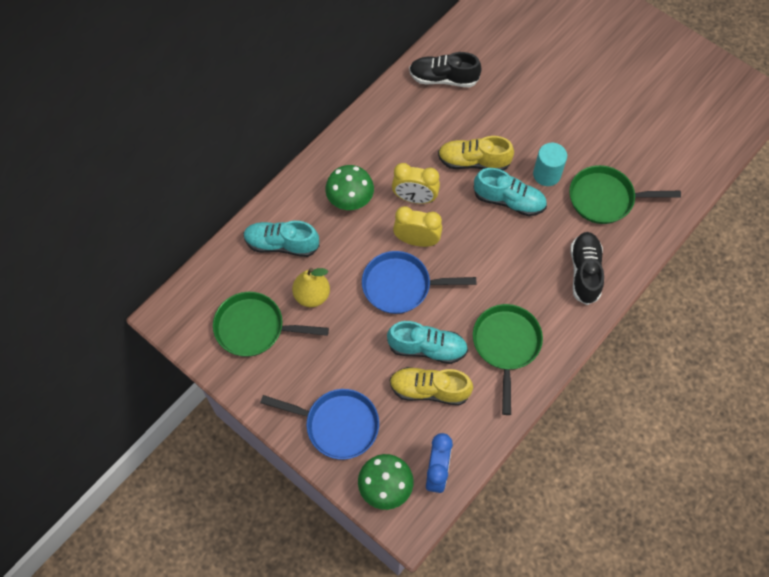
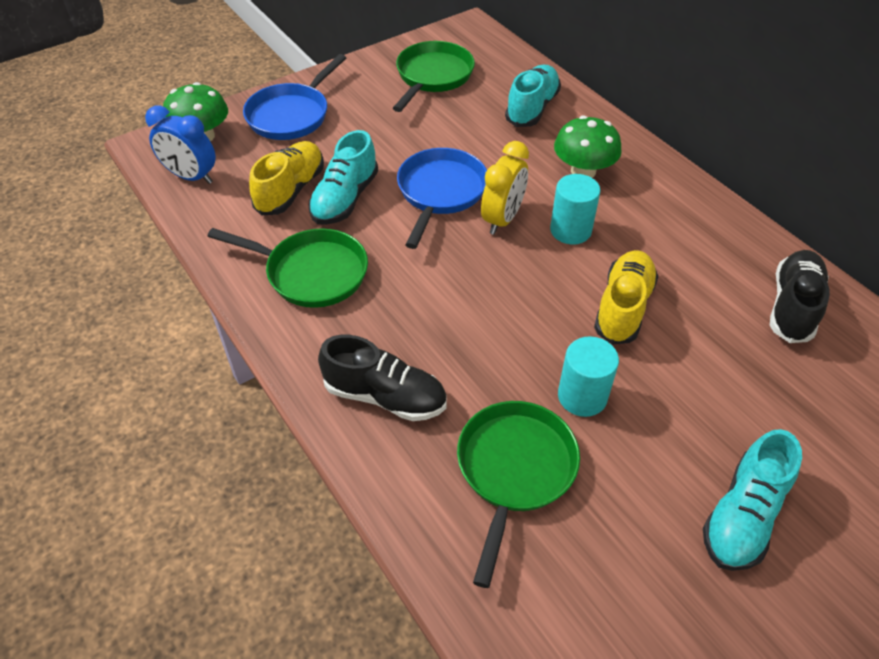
camera: 105 degrees right, 15 degrees down
yellow pear [292,268,330,307] -> none
yellow clock [392,163,440,204] -> turquoise cylinder [550,174,601,245]
turquoise shoe [474,168,547,216] -> turquoise shoe moved to [703,429,802,571]

